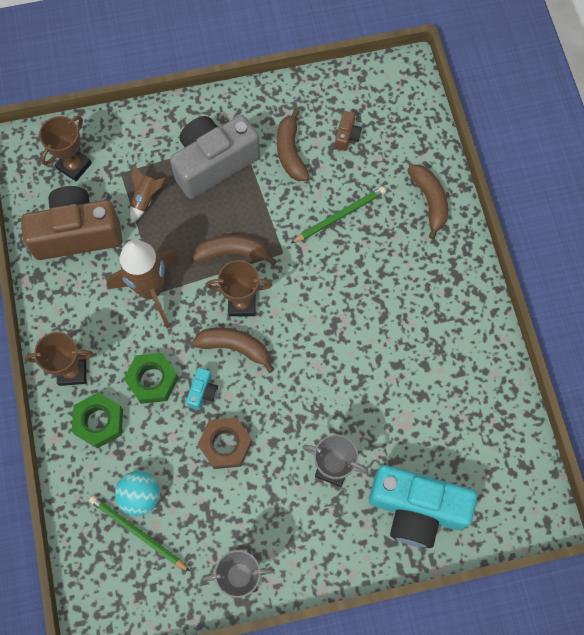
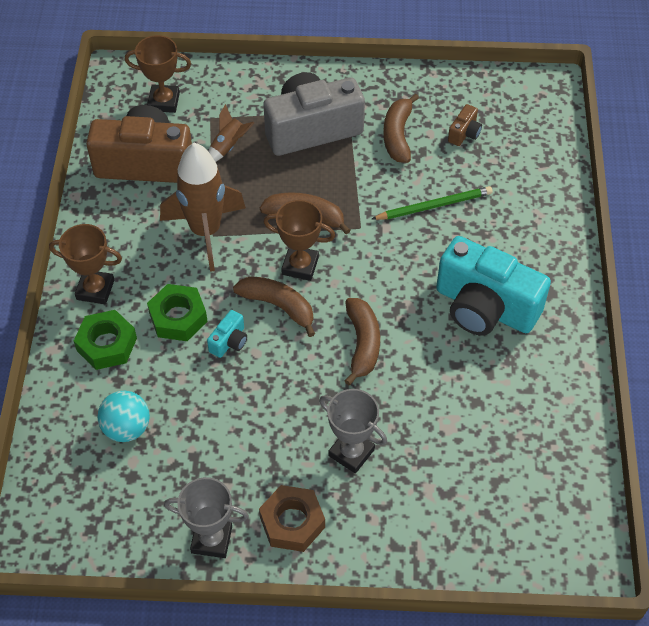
camera: 15 degrees right, 15 degrees down
brown trophy [39,116,92,181] -> brown trophy turned 45 degrees clockwise [125,35,191,113]
green pencil [89,495,190,571] -> none
brown nut [198,417,252,469] -> brown nut moved to [259,485,325,552]
turquoise camera [369,465,477,548] -> turquoise camera moved to [436,236,551,336]
brown banana [407,165,448,239] -> brown banana moved to [345,298,380,385]

